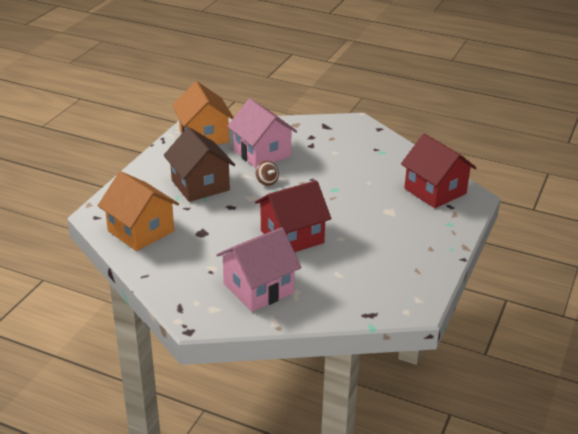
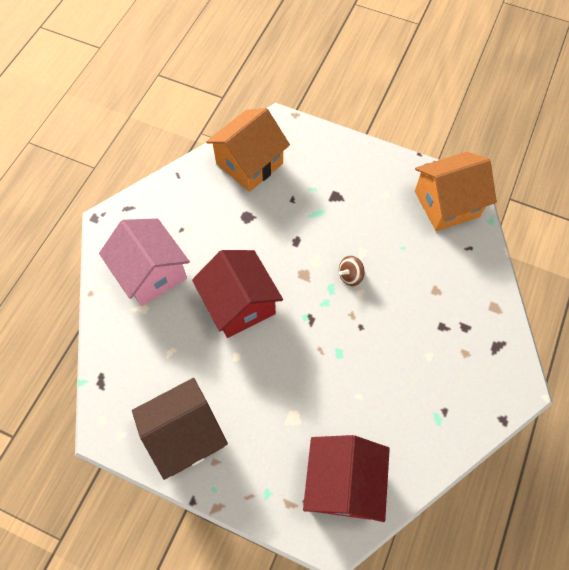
camera: 90 degrees right, 30 degrees up
brown house [164,127,235,202] -> brown house moved to [132,378,228,480]
pink house [227,98,297,168] -> none
red house [401,134,477,208] -> red house turned 45 degrees counterclockwise [303,435,390,522]

